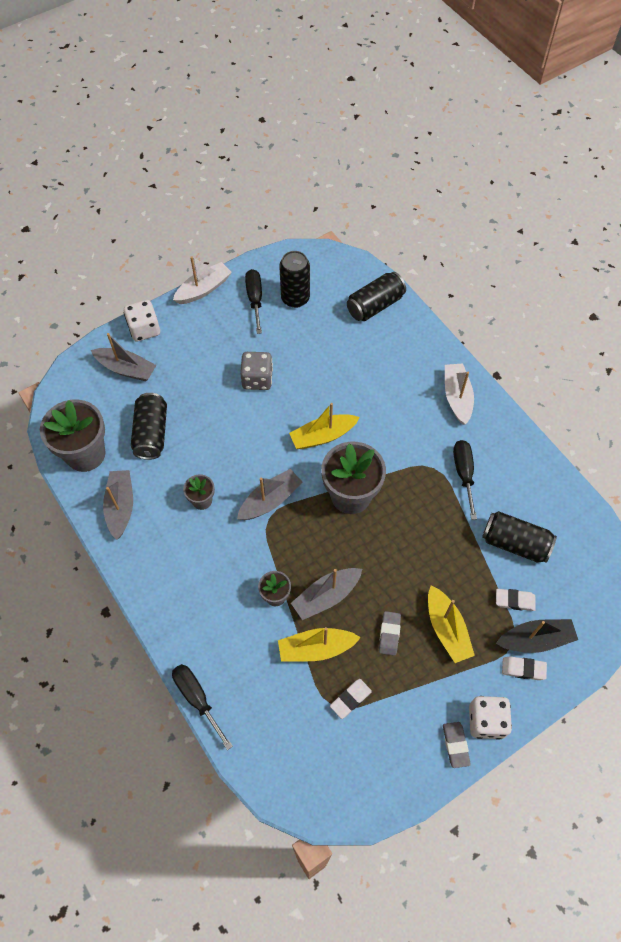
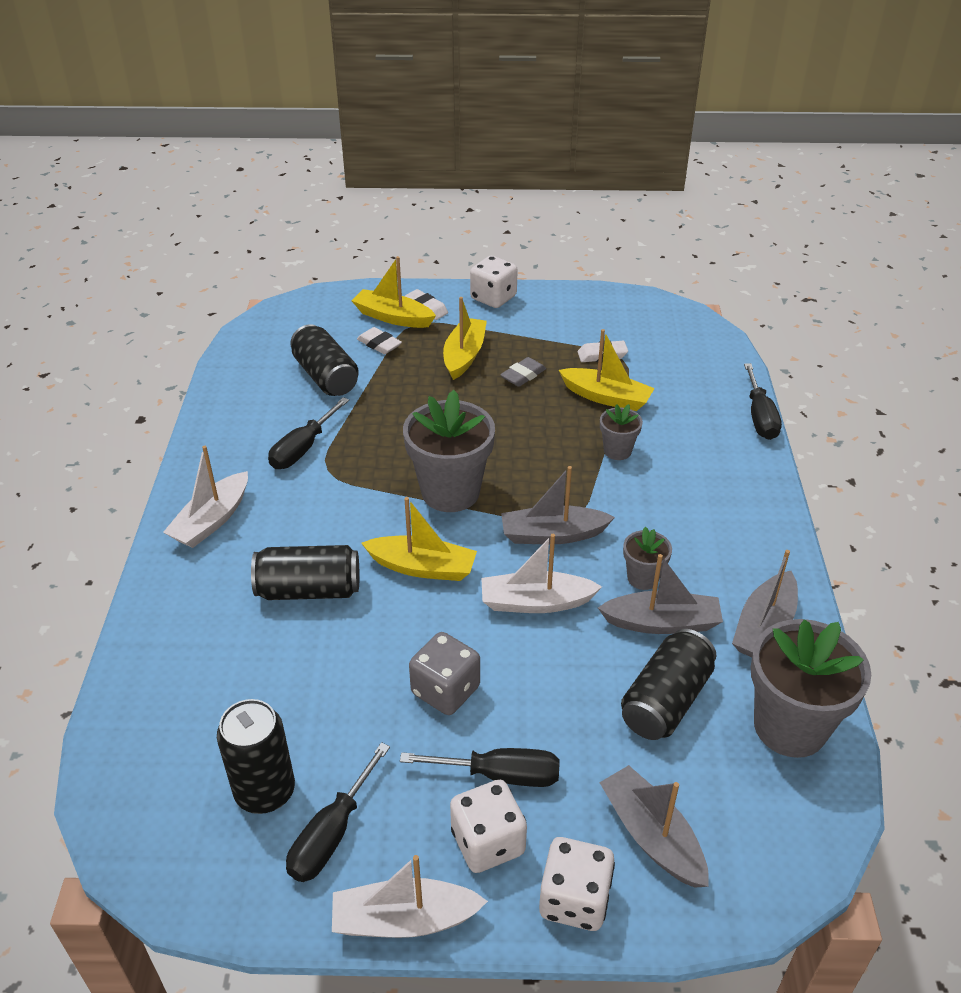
camera: 145 degrees left, 20 degrees down
grey boat [291,568,362,620] -> grey boat moved to [598,554,723,634]
black can [347,272,406,321] -> black can moved to [251,545,360,600]
grey eraser [443,722,471,768] -> none
black boat [496,619,578,653] -> yellow boat [351,256,436,328]
none -> black screwdriver [400,748,560,787]
none -> white dice [450,780,527,873]
none -> white boat [481,534,602,613]

